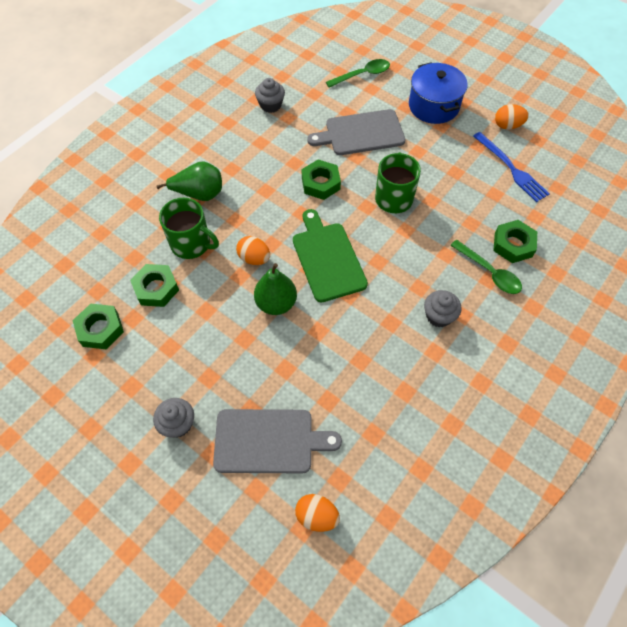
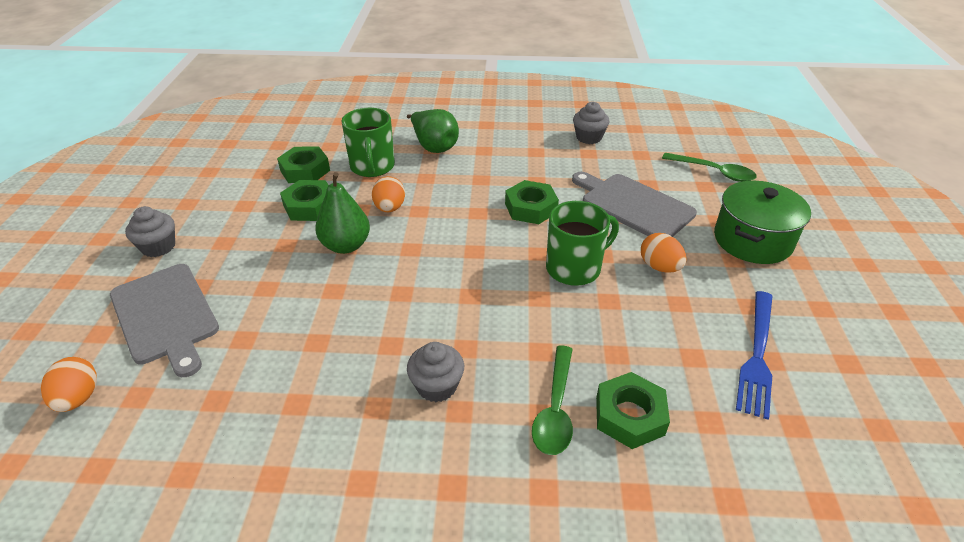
camera: 55 degrees right, 20 degrees down
green nut [73,303,124,349] -> green nut moved to [280,180,329,221]
green cutting board [293,209,368,302] -> none
blue pot [409,62,468,124] -> green pot [714,181,811,264]
orange egg [495,104,529,130] -> orange egg moved to [641,233,687,273]

